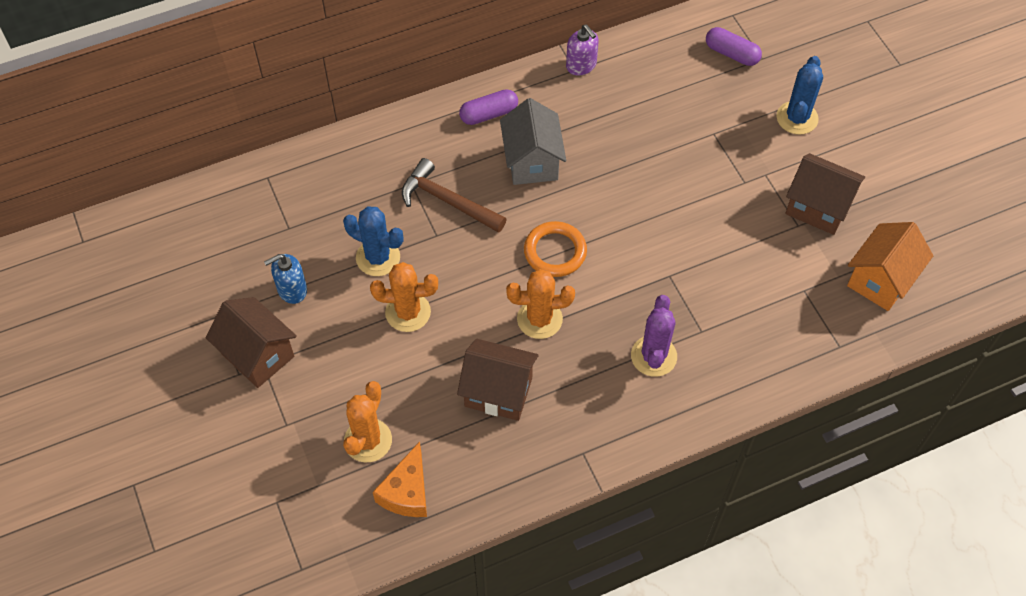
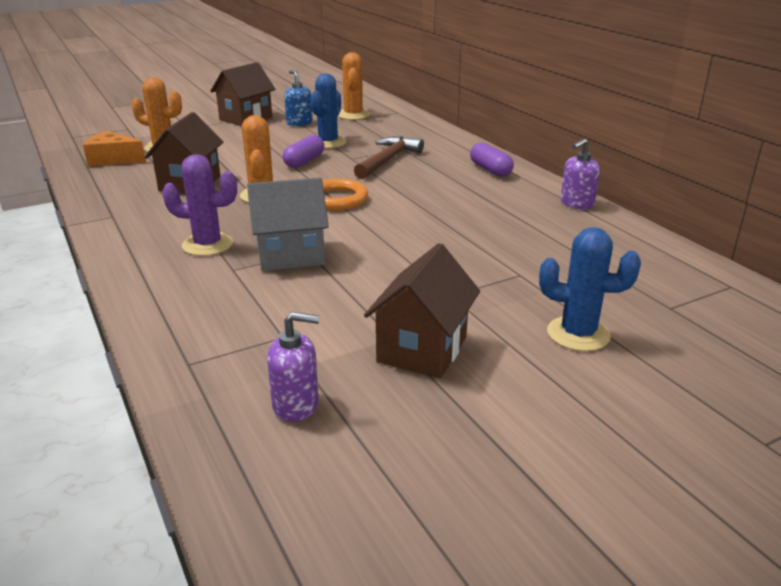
camera: 85 degrees right, 30 degrees down
orange cactus [370,262,438,332] -> orange cactus moved to [338,52,370,120]
grey house [500,98,566,185] -> grey house moved to [247,178,329,271]
purple capsule [706,27,762,66] -> purple capsule moved to [283,135,325,168]
orange house [847,222,933,311] -> purple soap dispenser [267,312,320,422]

